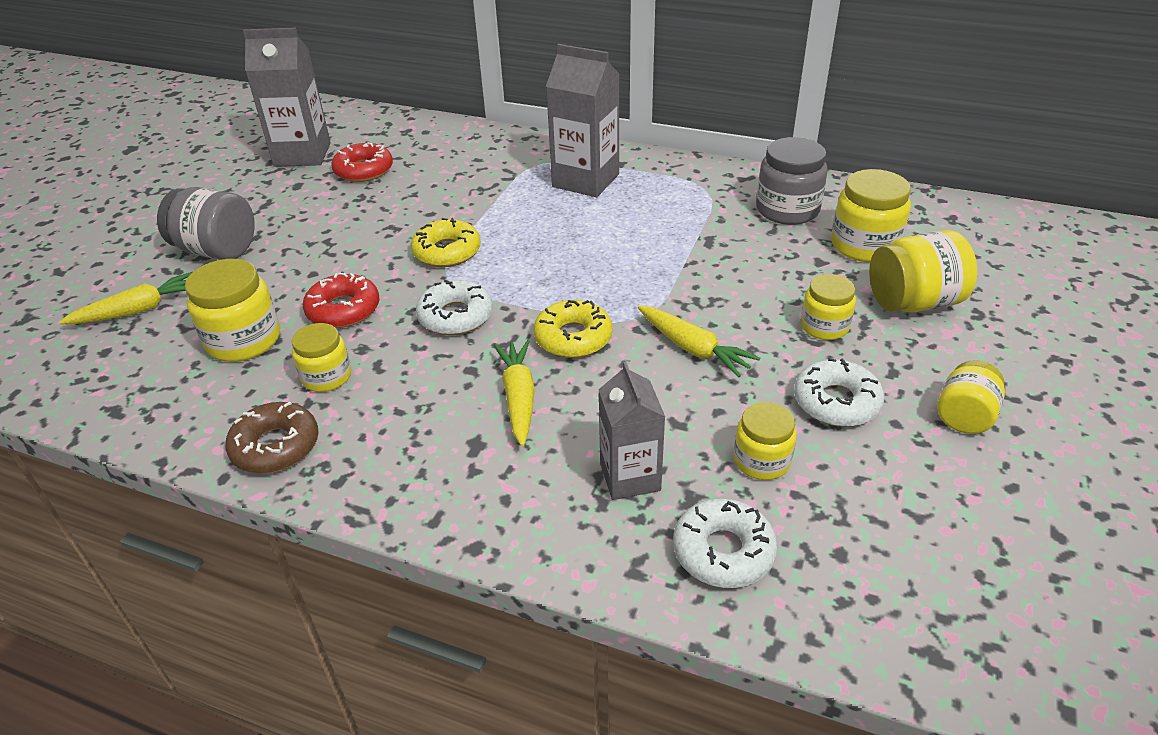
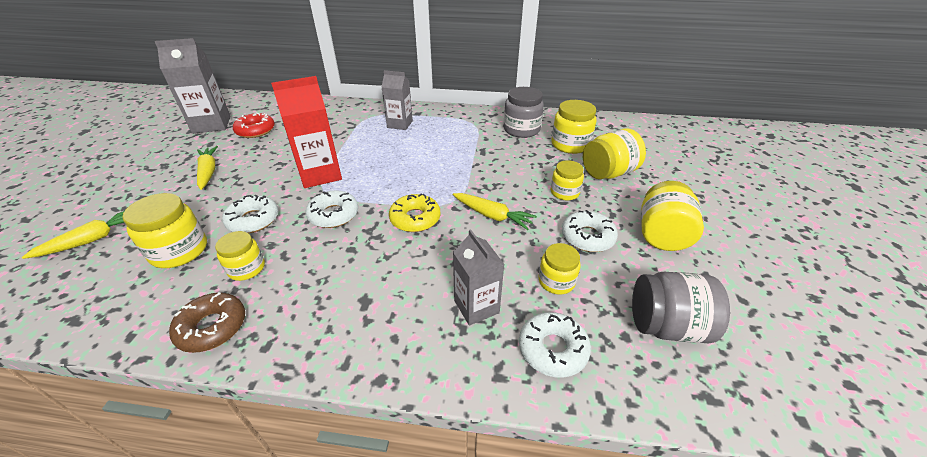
camera: 15 degrees left, 0 degrees up
grey jar [157,187,255,260] -> grey jar moved to [632,272,730,343]
red donut [303,272,379,328] -> white donut [222,195,279,233]
yellow donut [411,218,481,267] -> red carton [271,76,342,188]
yellow carrot [494,340,535,447] -> yellow carrot moved to [197,146,218,190]
grey carton [546,44,620,197] -> grey carton [382,70,413,130], size x0.66
yellow jar [937,360,1005,434] -> yellow jar [641,181,704,251], size x1.56

